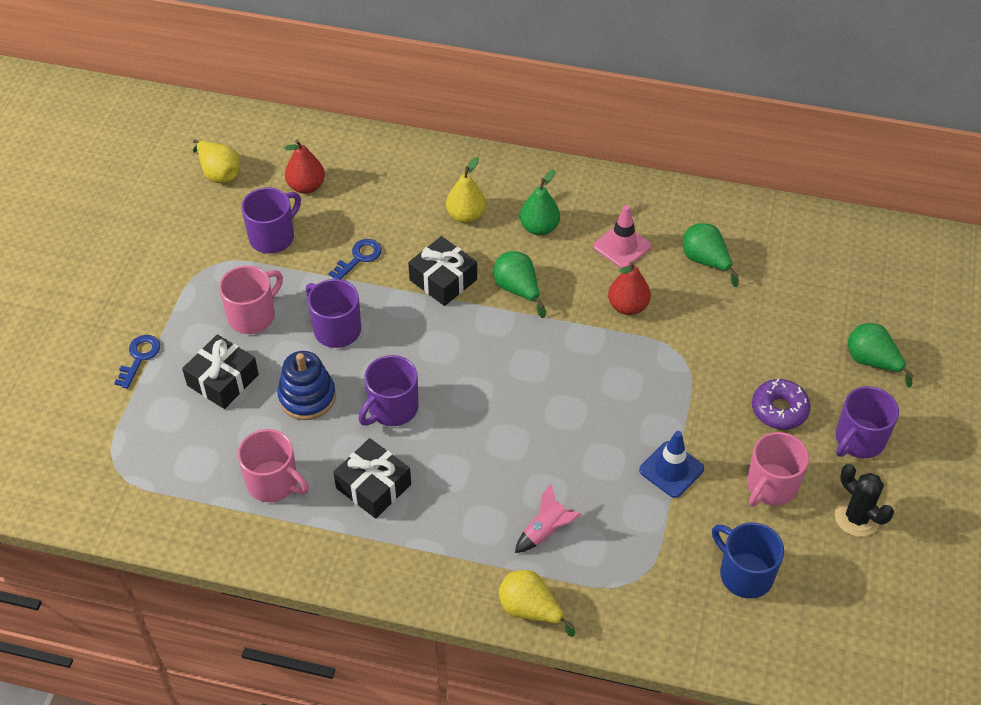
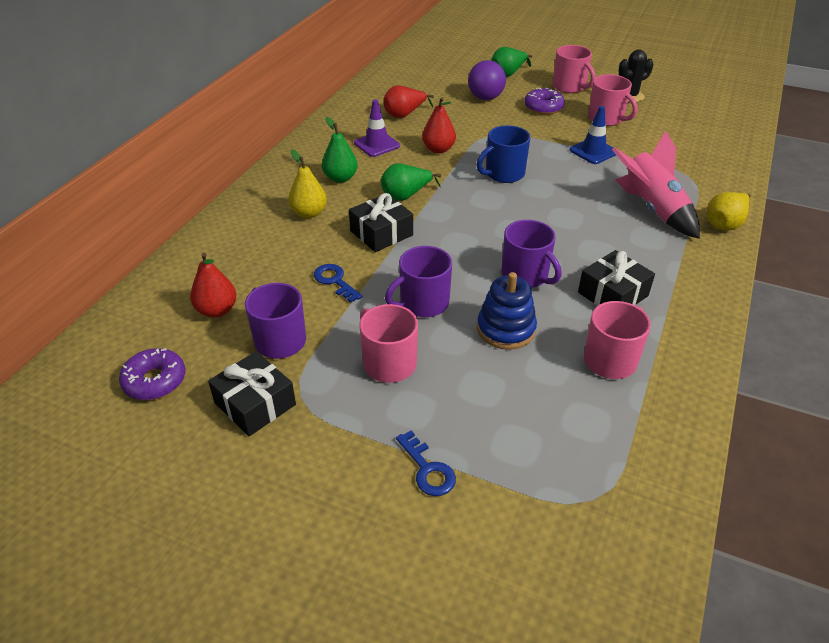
camera: 80 degrees left, 10 degrees down
blue key [115,335,160,389] -> blue key turned 150 degrees counterclockwise [396,431,456,496]
black gift [182,334,259,409] -> black gift moved to [208,351,296,436]
yellow pear [193,139,240,183] -> purple donut [119,348,186,400]
pink rocket [515,483,581,553] -> pink rocket [612,131,700,239], size x1.93
pink traffic cone [593,205,651,268] -> purple traffic cone [354,99,400,157]
green pear [683,223,738,287] -> red pear [383,85,434,118]
blue mug [712,522,784,599] -> blue mug moved to [477,125,531,183]
purple mug [836,386,899,458] -> pink mug [553,45,595,93]
none -> purple ball [468,60,506,100]

